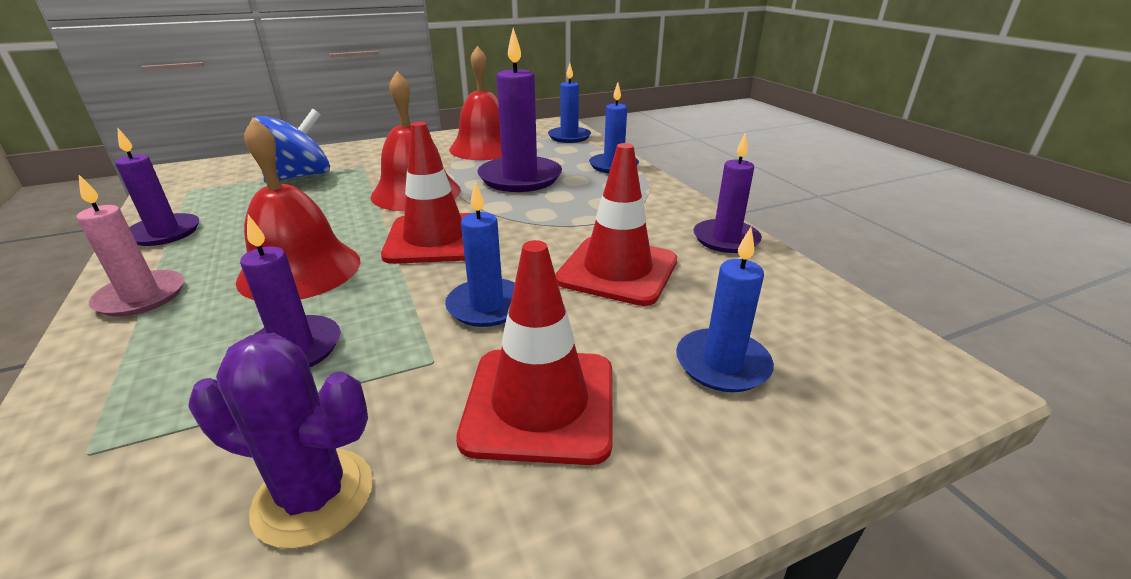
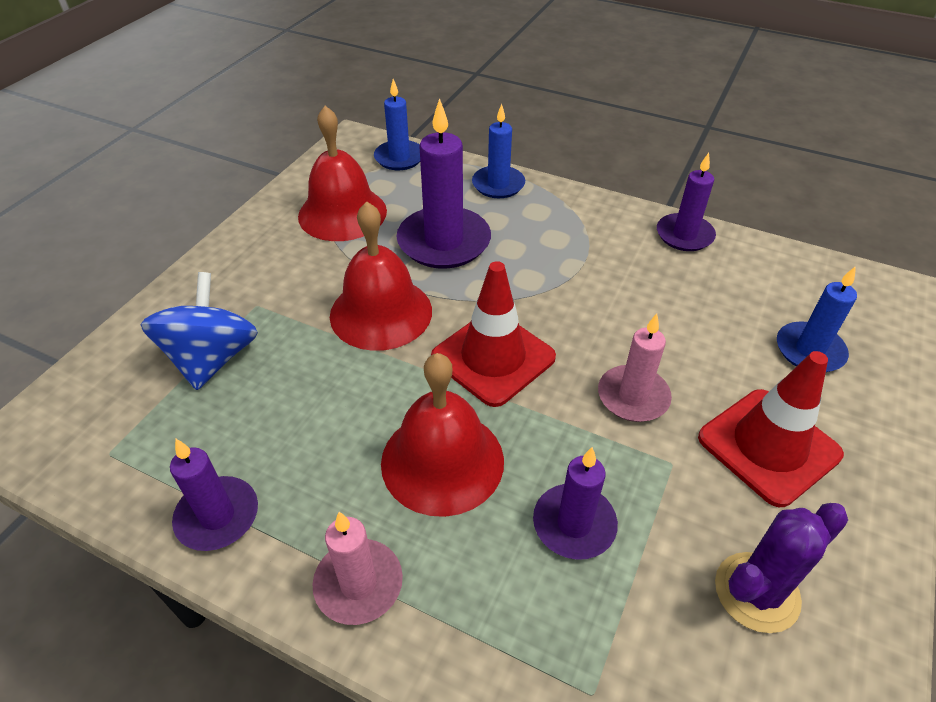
camera: 40 degrees left, 15 degrees up
blue candle [445,182,515,327] -> pink candle [598,314,672,422]
red traffic cone [555,143,677,306] -> none

